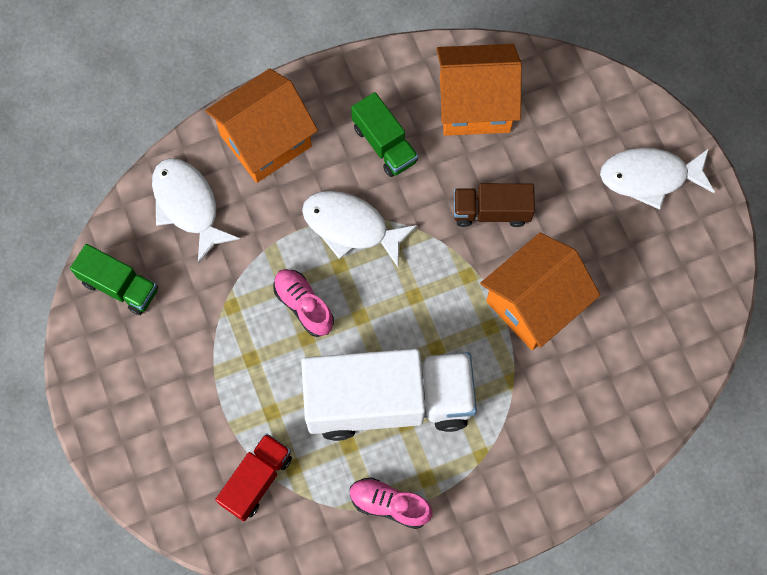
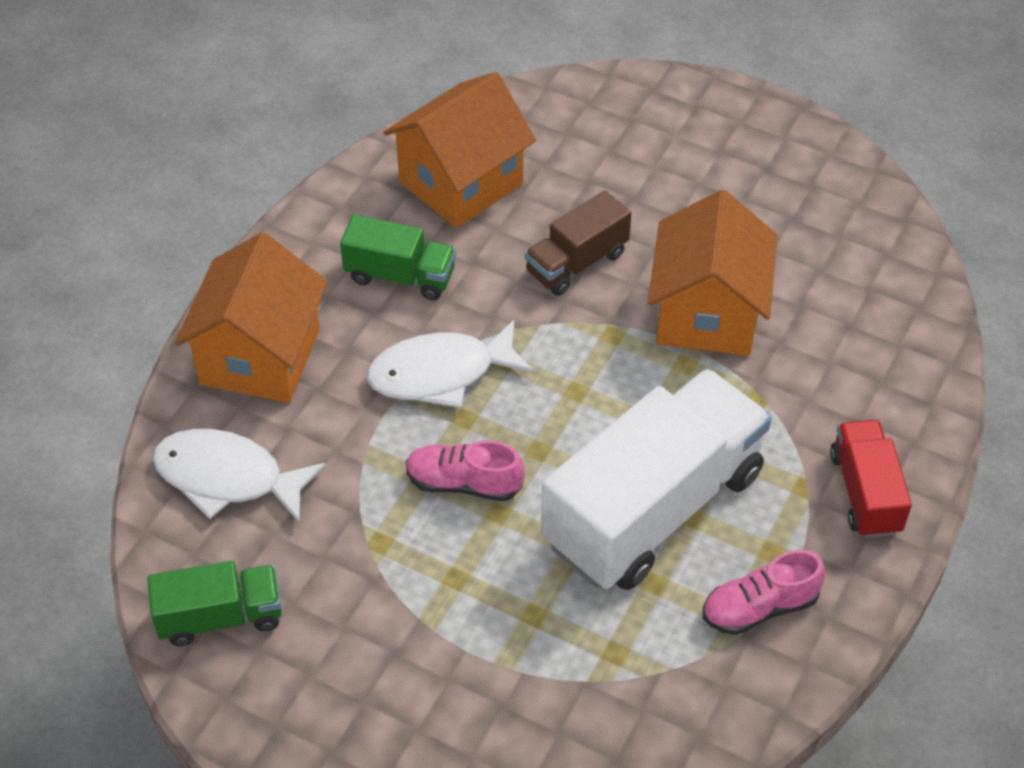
camera: 40 degrees left, 20 degrees down
red truck [215,433,292,521] -> red truck moved to [830,420,912,538]
white fish [600,148,715,210] -> none

